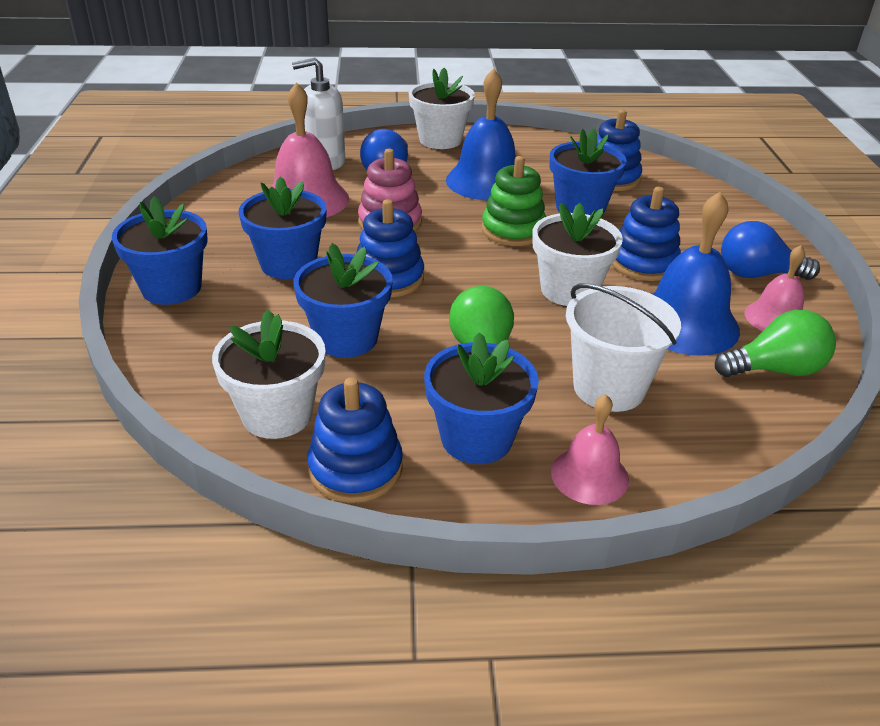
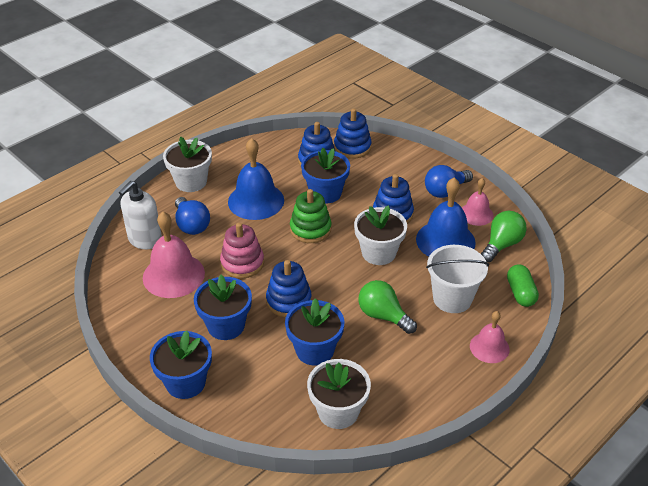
camera: 40 degrees left, 5 degrees up
blue stacking toy [307,377,403,503] -> blue stacking toy moved to [334,108,372,159]
blue flower pot [424,332,539,464] -> none
none -> green capsule [507,265,539,307]

